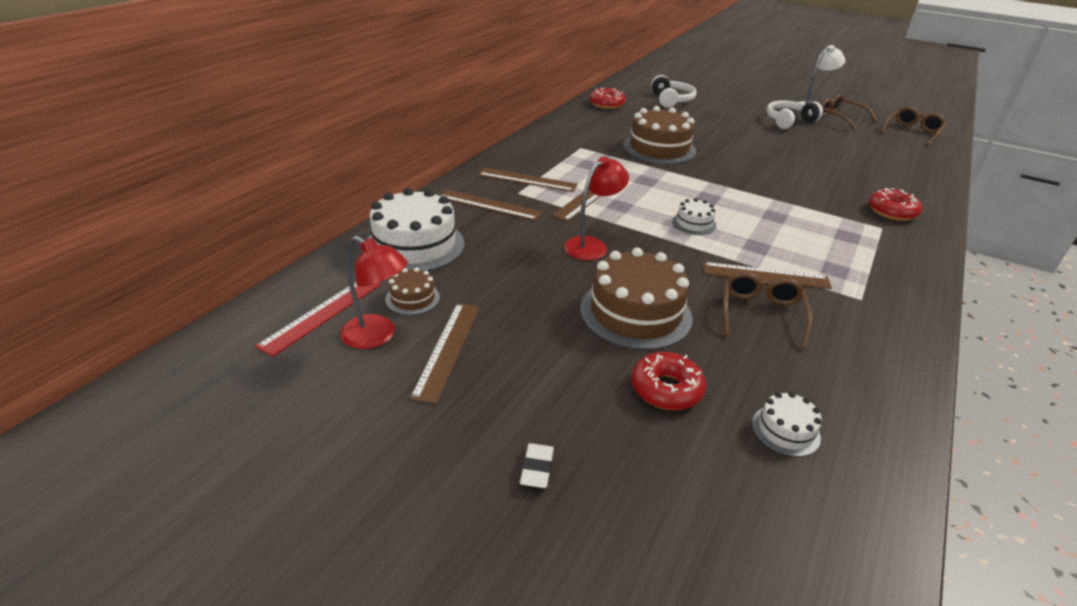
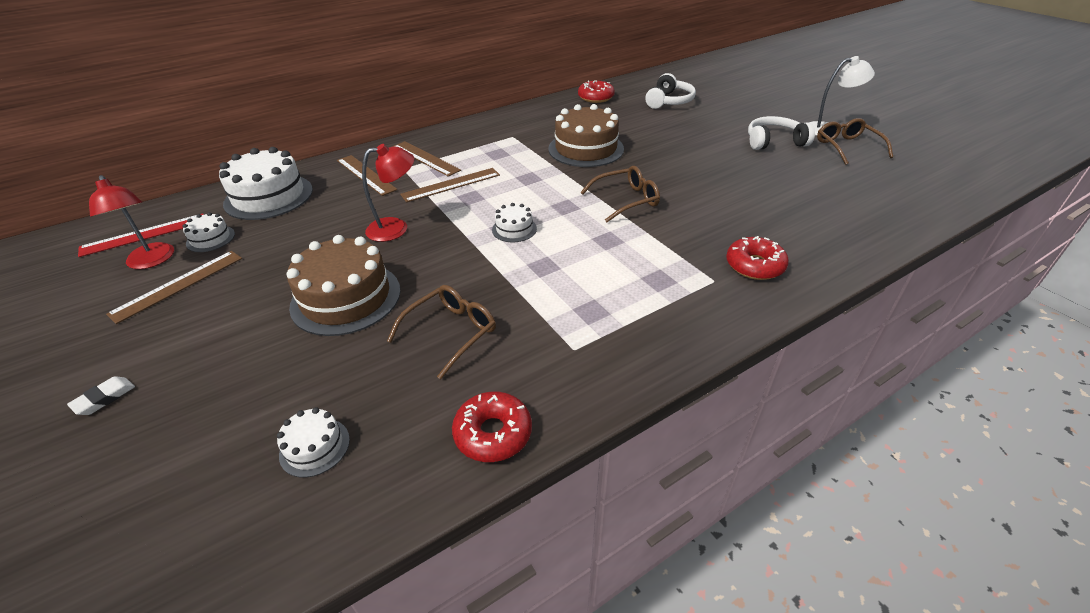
camera: 30 degrees right, 5 degrees up
brown cake [385,267,440,315] -> white cake [183,212,235,252]
red donut [631,352,706,410] -> red donut moved to [452,391,532,462]
brown ruler [703,262,832,289] -> none
brown glasses [881,107,947,146] -> brown glasses moved to [580,166,660,222]

